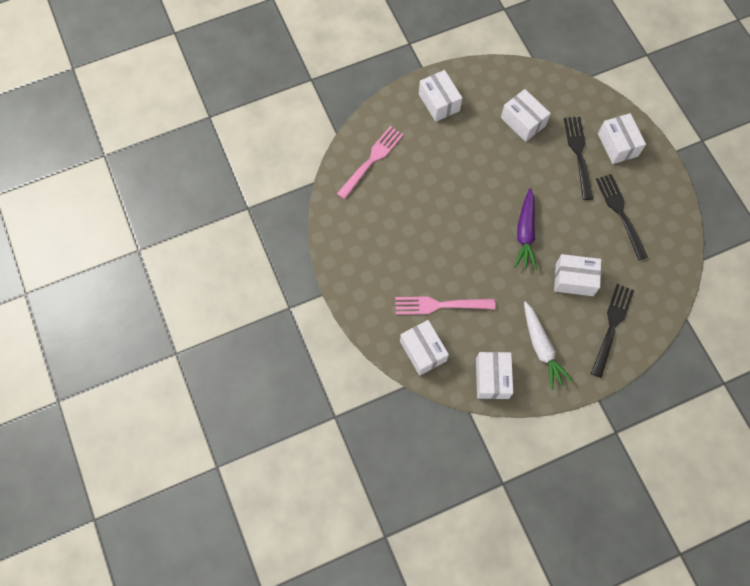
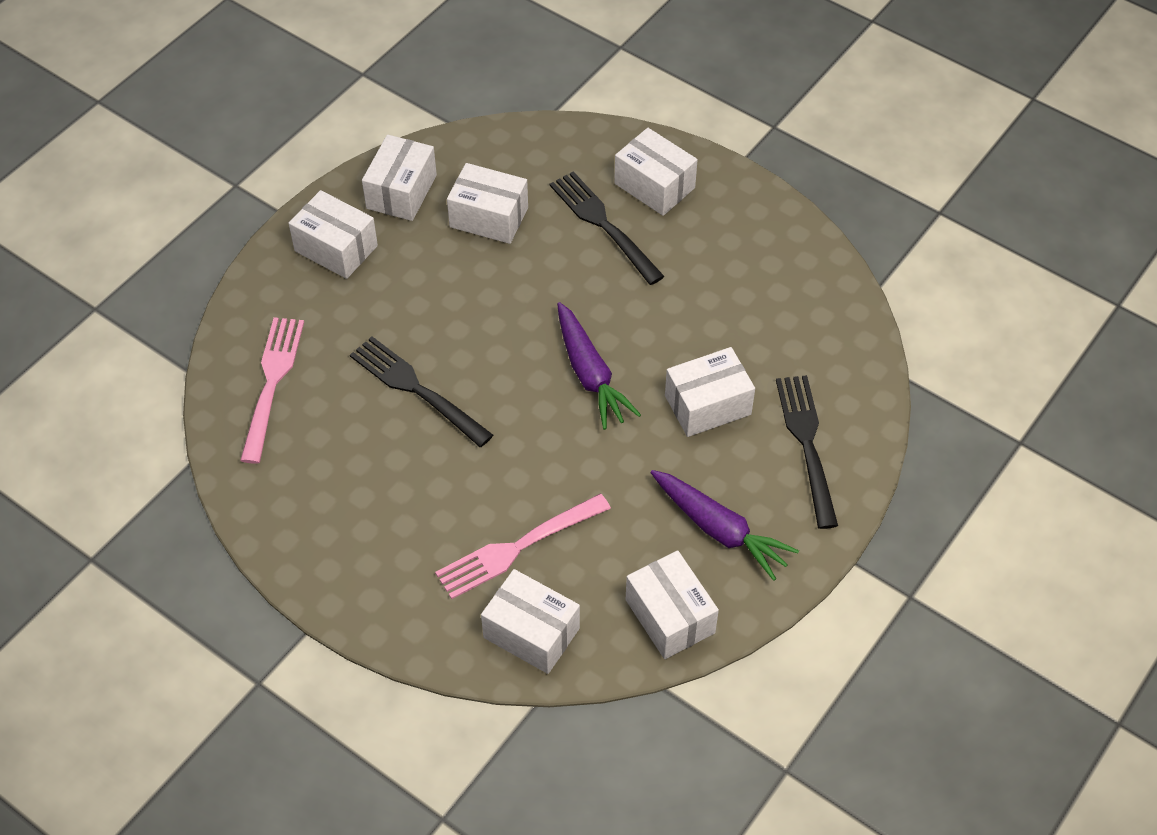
camera: 30 degrees left, 15 degrees down
white carrot [524,301,573,390] -> purple carrot [650,470,799,581]
black fork [596,174,648,260] -> black fork moved to [350,336,493,447]
none -> white box [362,135,437,221]

